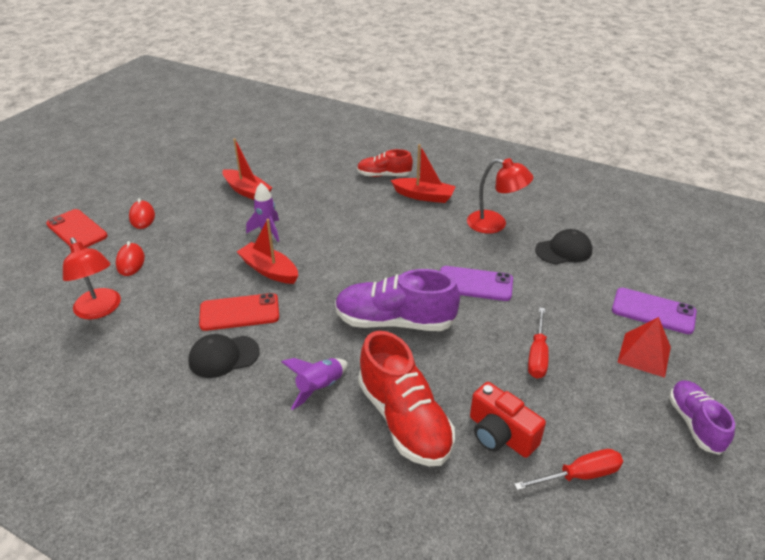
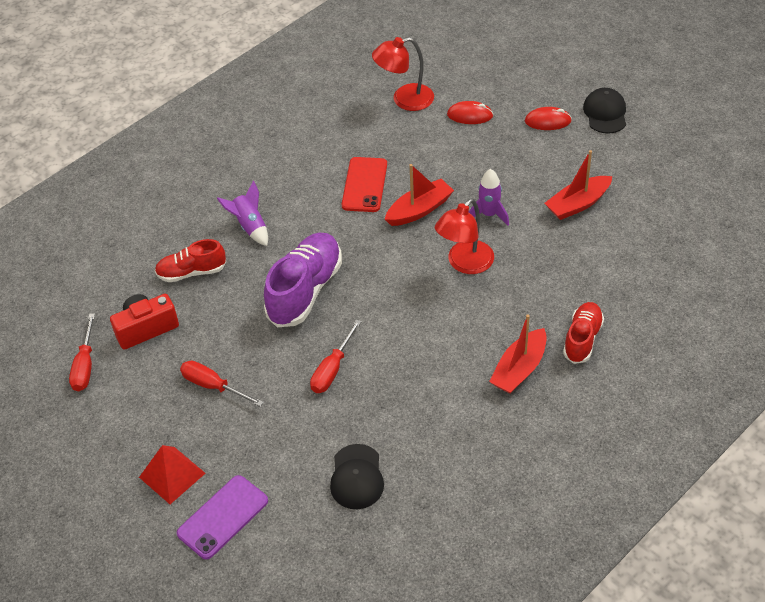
camera: 110 degrees right, 10 degrees up
red phone [46,209,108,248] -> none
black cap [188,334,260,378] -> black cap moved to [583,88,626,134]
red shoe [358,331,455,466] -> red shoe [155,239,226,282], size x0.60
purple phone [440,266,513,301] -> red screwdriver [310,320,362,393]
red lamp [467,158,533,234] -> red lamp moved to [435,198,494,274]
purple shoe [669,380,735,455] -> none

